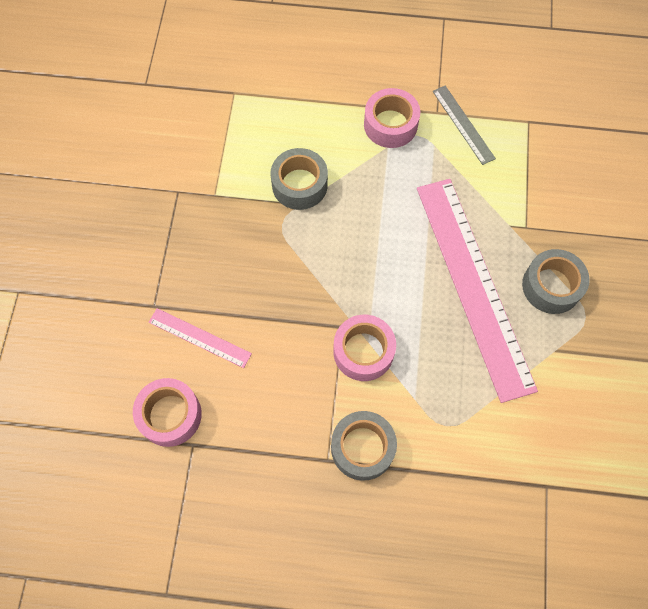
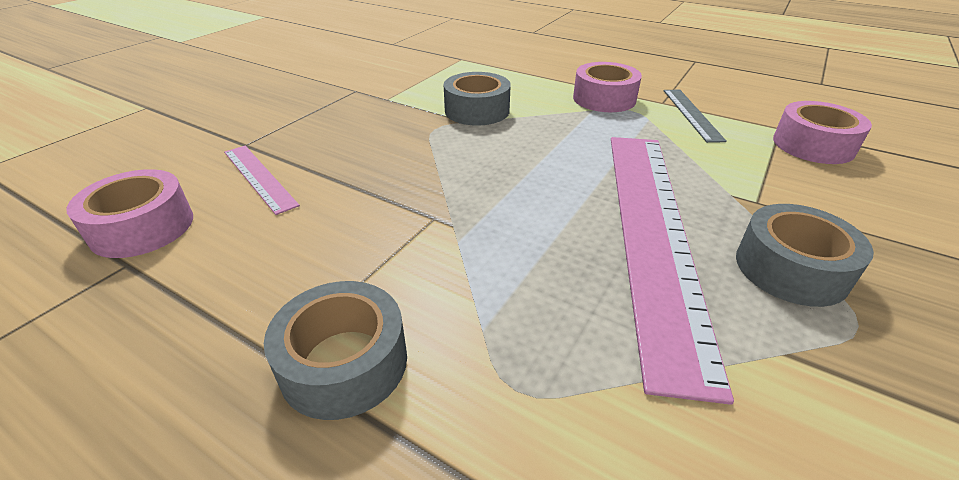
camera: 25 degrees right, 30 degrees down
pink tape [333,315,396,381] -> pink tape moved to [773,101,872,164]

